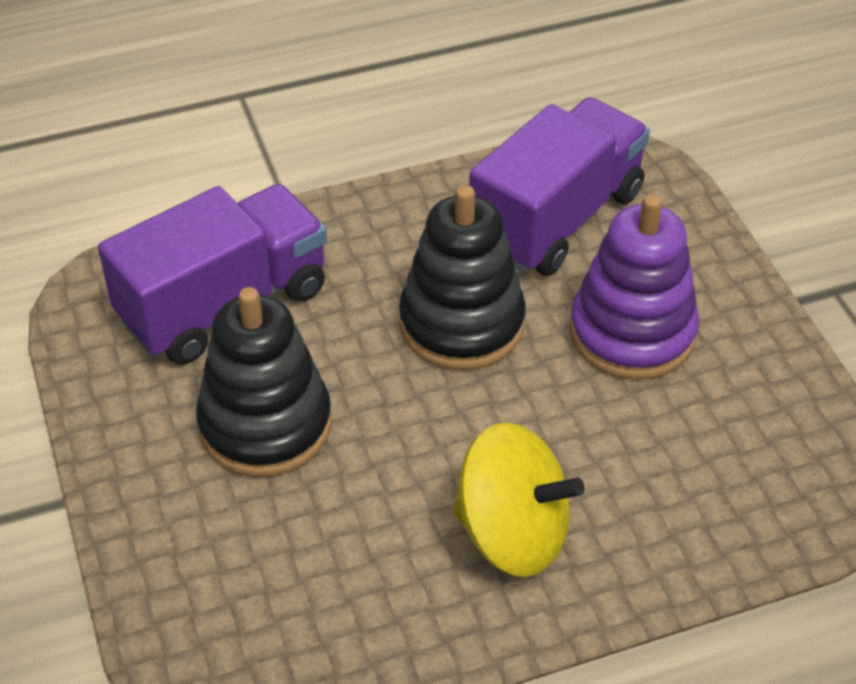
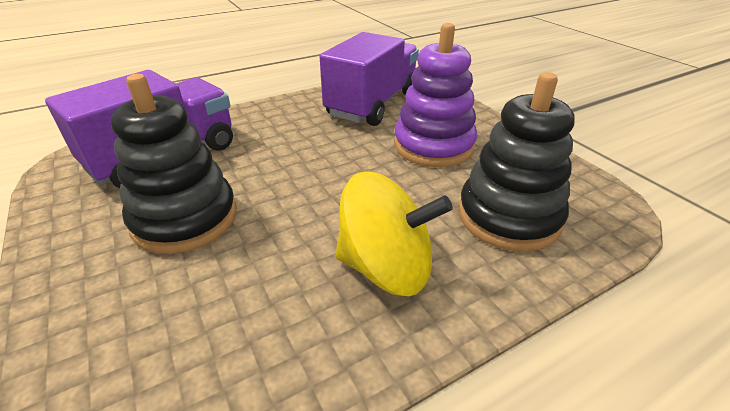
camera: 10 degrees left, 10 degrees down
black stacking toy [399,185,526,370] -> black stacking toy moved to [458,72,575,252]

